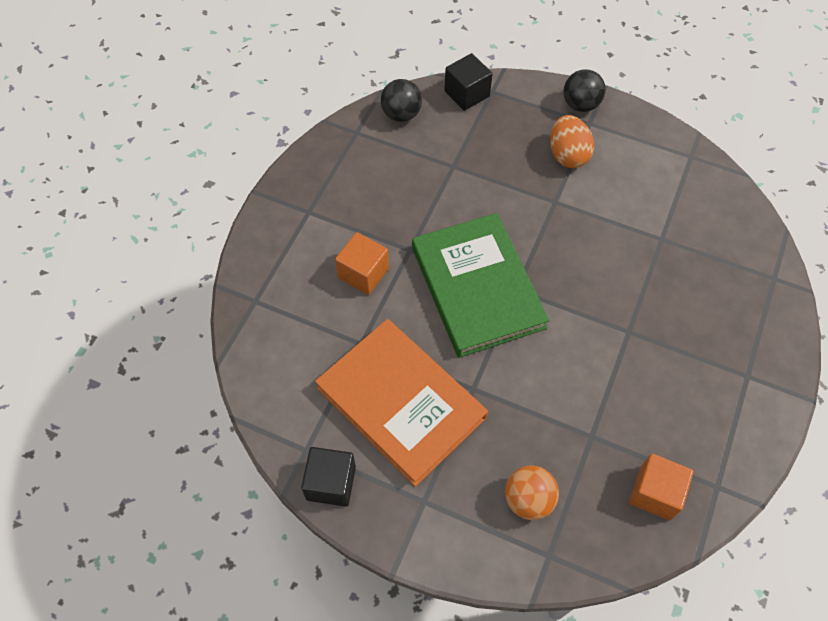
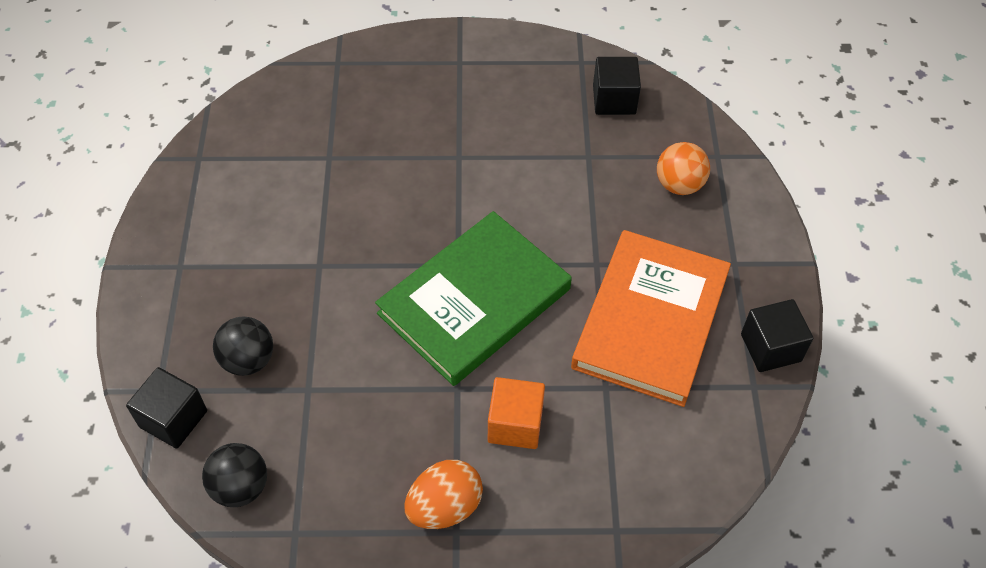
camera: 115 degrees left, 5 degrees down
orange egg [550,115,594,168] -> orange egg moved to [405,460,483,529]
black ball [563,69,606,112] -> black ball moved to [213,316,273,376]
orange cube [629,454,694,520] -> black cube [593,57,641,115]

